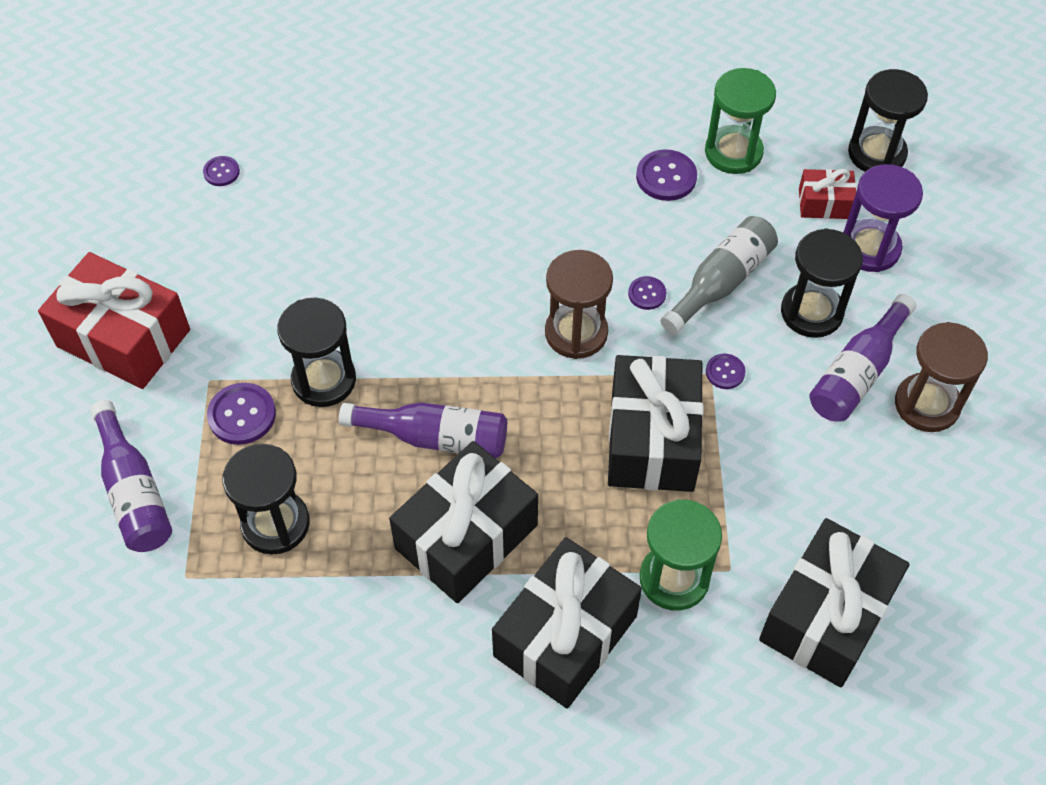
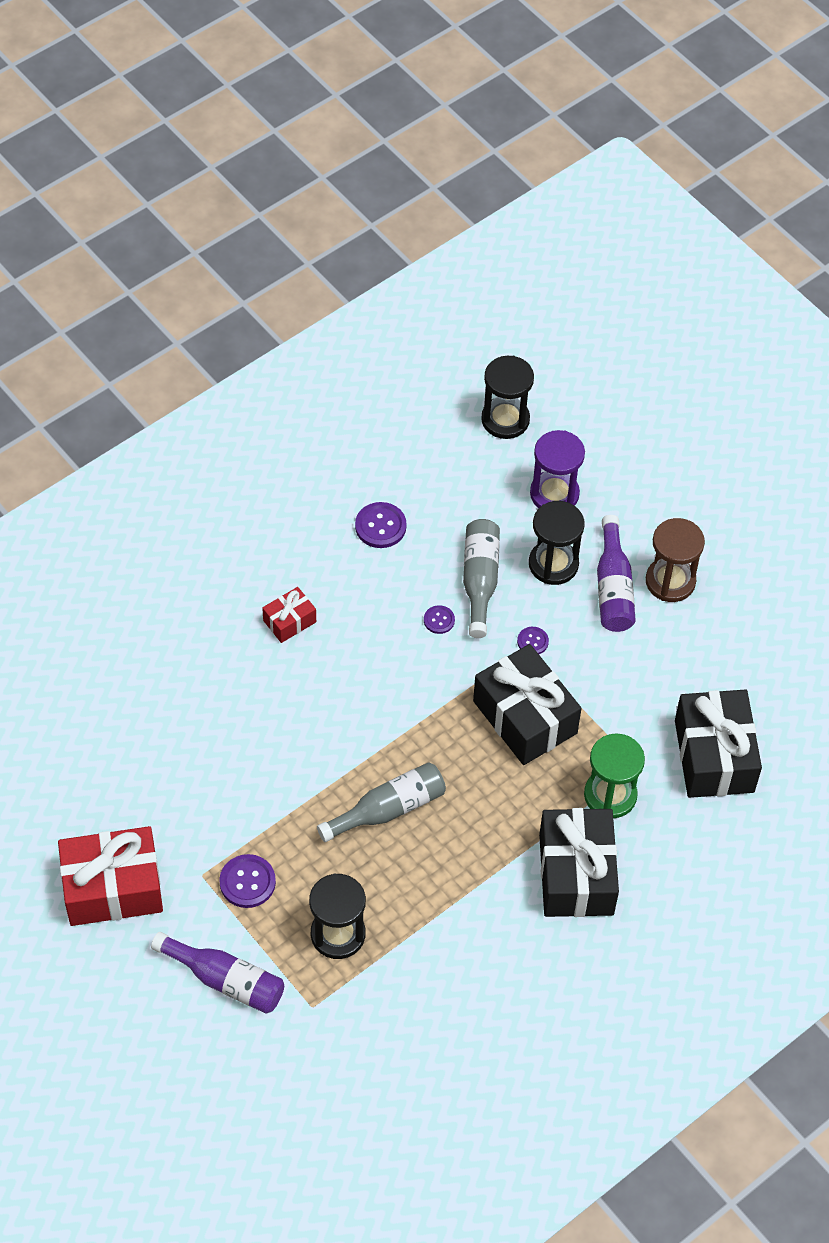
camera: 40 degrees left, 0 degrees up
purple button [203,156,240,186] -> none
black hourglass [277,297,356,407] -> none
purple bottle [339,402,507,458] -> grey bottle [317,762,446,842]
black gift [389,441,538,603] -> none
brown hourglass [545,250,613,359] -> none
green hourglass [705,68,776,174] -> none
red gift [799,169,856,219] -> red gift moved to [262,587,316,643]

